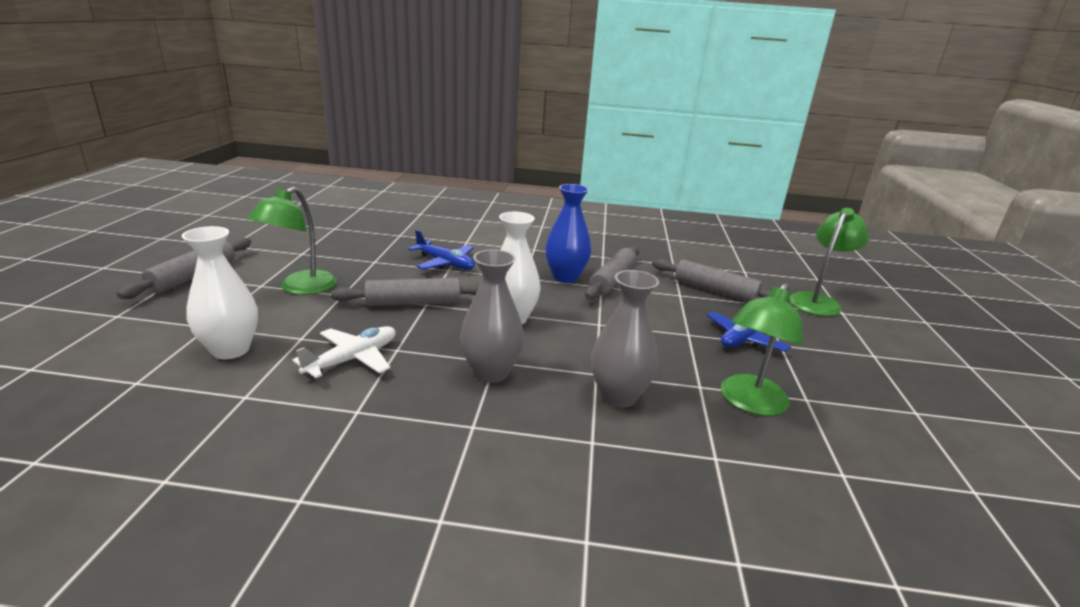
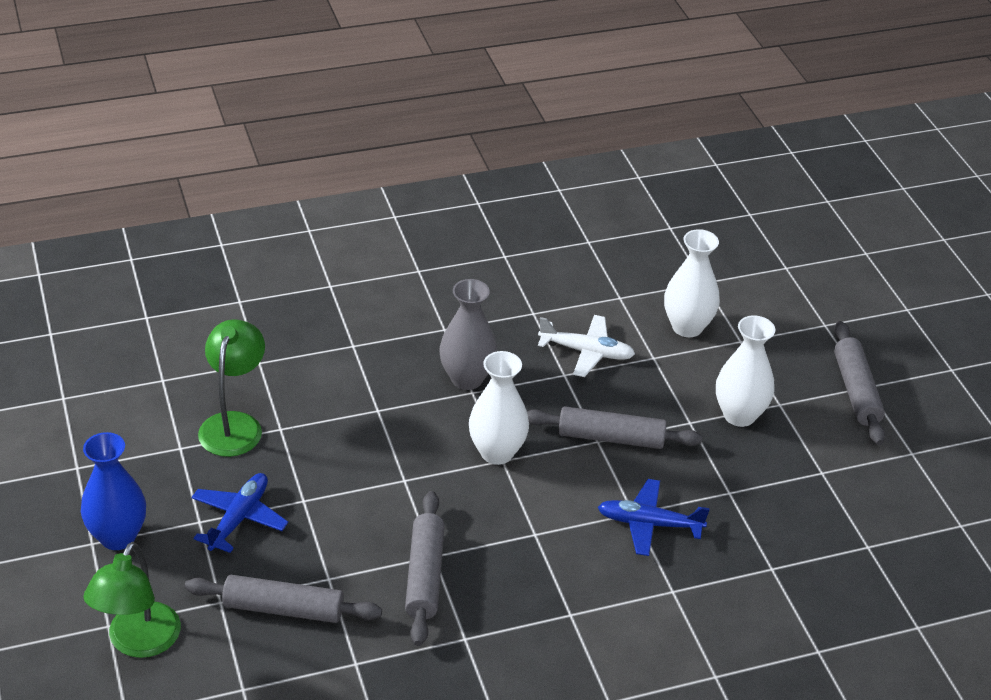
camera: 155 degrees right, 15 degrees up
green lamp [248,187,337,295] -> white vase [716,316,775,427]
white plane [292,326,396,378] -> white plane turned 90 degrees counterclockwise [538,315,635,377]
grey rolling pin [331,278,481,306] -> grey rolling pin turned 45 degrees clockwise [527,406,702,449]
blue vase [545,184,591,283] -> blue vase moved to [81,432,146,550]
grey vase [591,270,659,408] -> none

